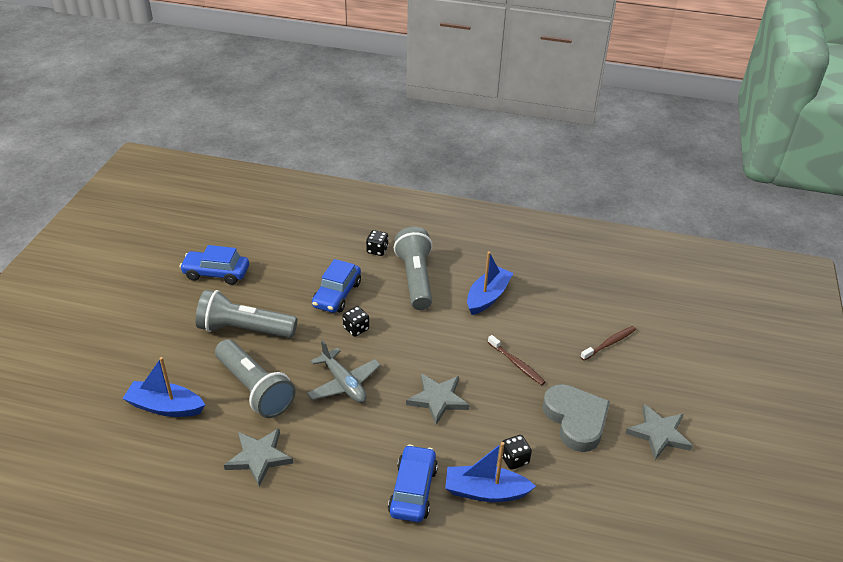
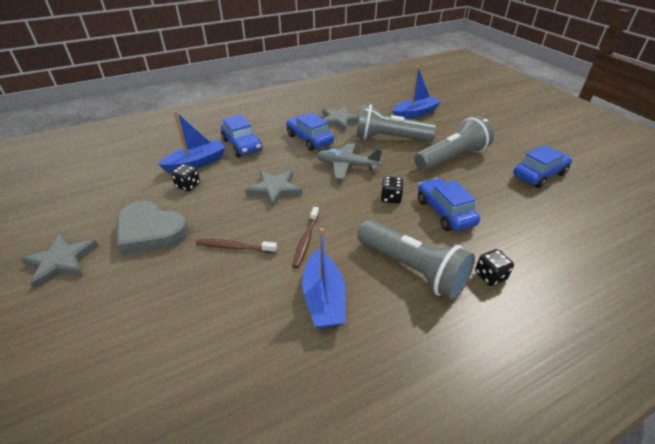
camera: 140 degrees right, 0 degrees up
brown toothbrush [580,326,636,361] -> brown toothbrush moved to [293,207,319,268]
none -> blue car [286,113,334,151]

